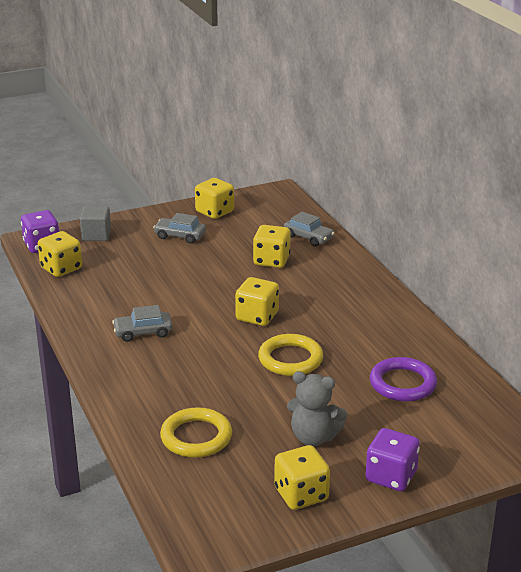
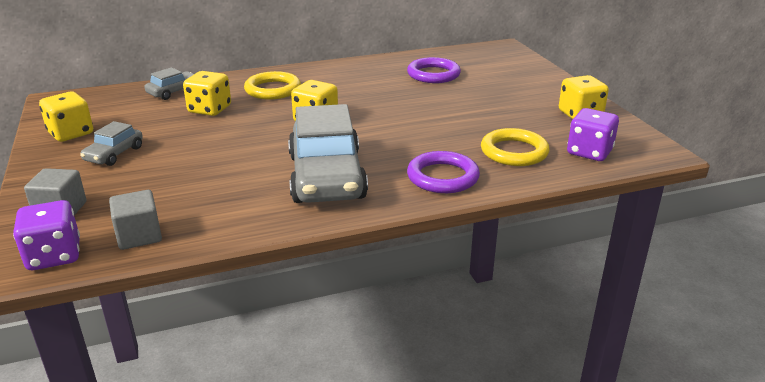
camera: 85 degrees left, 0 degrees up
yellow dice [38,231,82,277] -> grey cube [109,190,162,250]
grey car [112,305,173,342] -> grey car [288,104,368,203], size x2.12
yellow ring [258,334,323,376] -> yellow ring moved to [244,71,301,100]
grey teddy bear [287,371,347,446] -> none
purple dice [365,428,420,491] -> purple dice moved to [567,108,619,161]
none -> purple ring [407,151,480,193]

